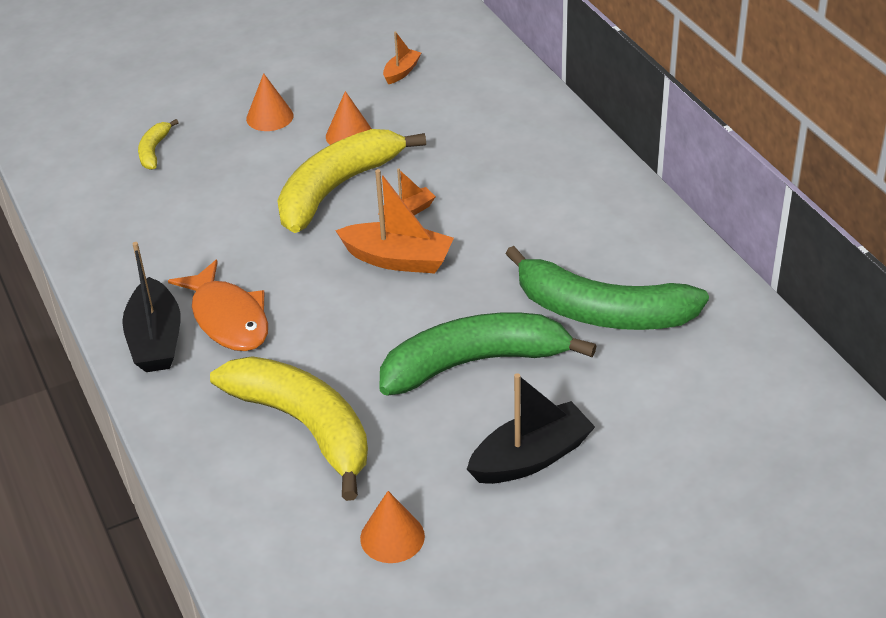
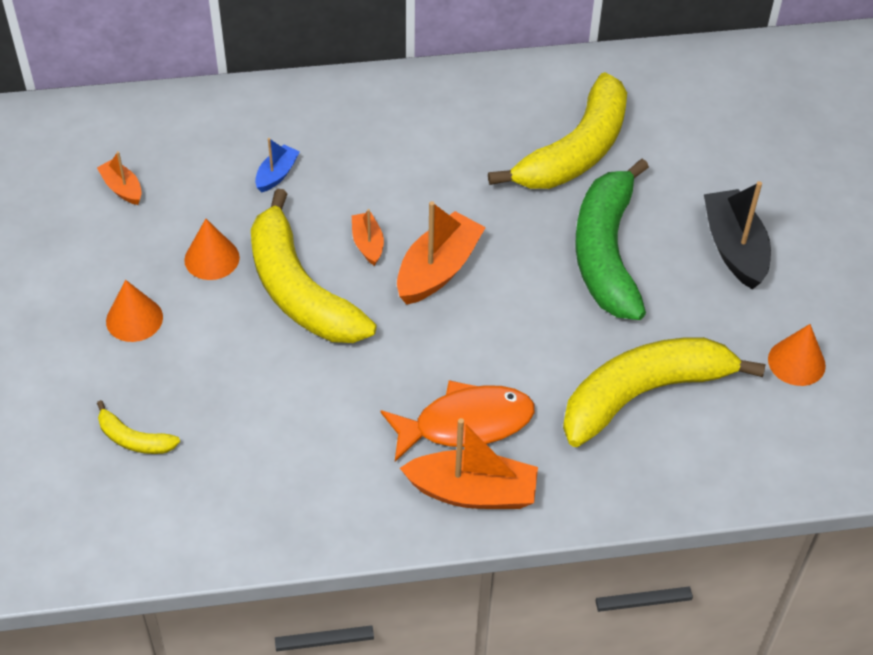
camera: 75 degrees left, 10 degrees up
black boat [122,242,180,372] -> orange boat [400,418,538,509]
green banana [505,246,709,330] -> yellow banana [488,72,627,189]
none -> blue boat [255,138,300,193]

